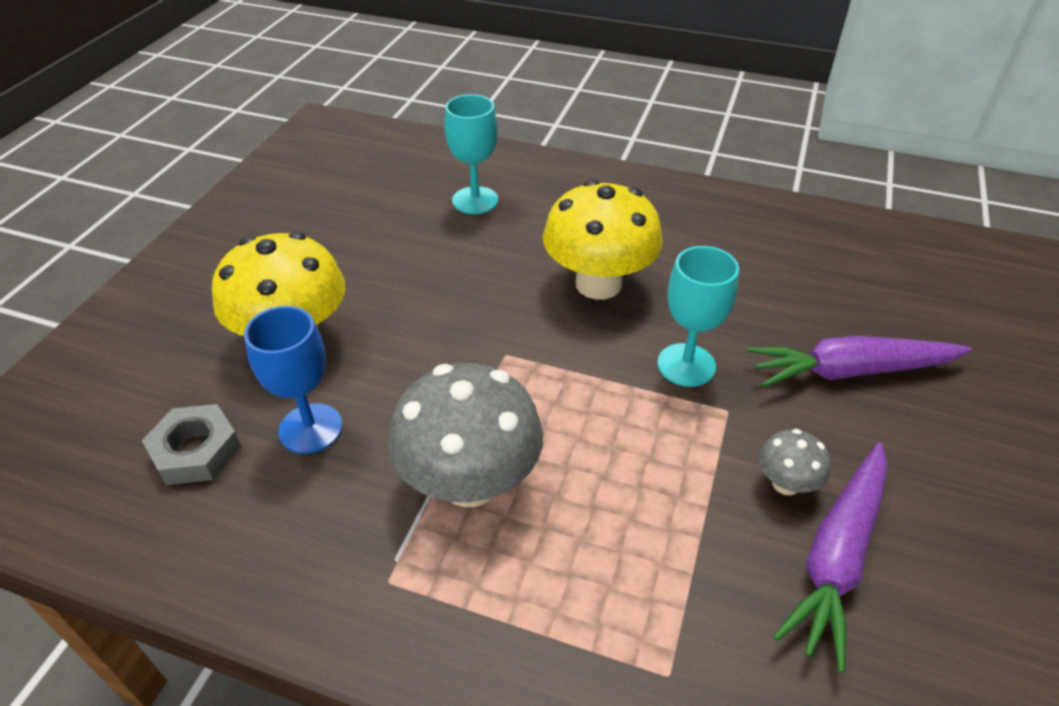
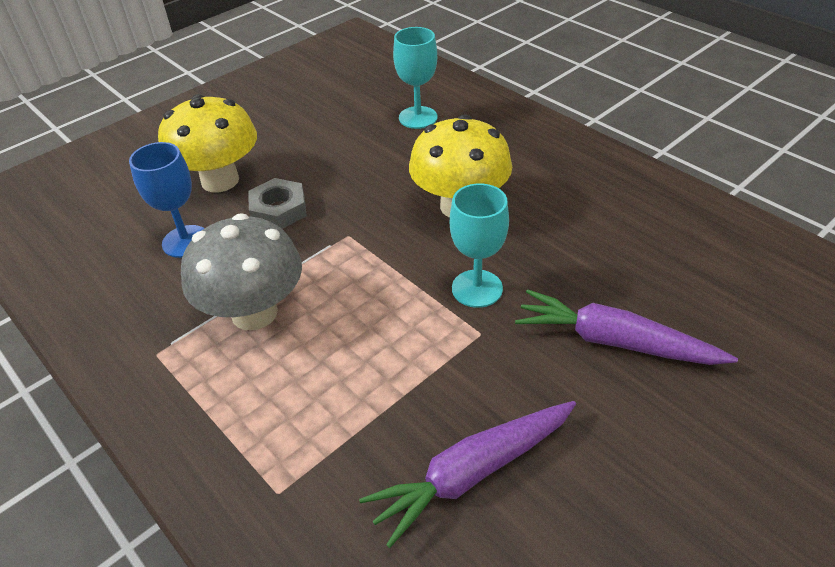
camera: 30 degrees right, 0 degrees up
grey nut [142,404,241,485] -> grey nut moved to [248,178,307,229]
grey mushroom [759,429,831,495] -> none

